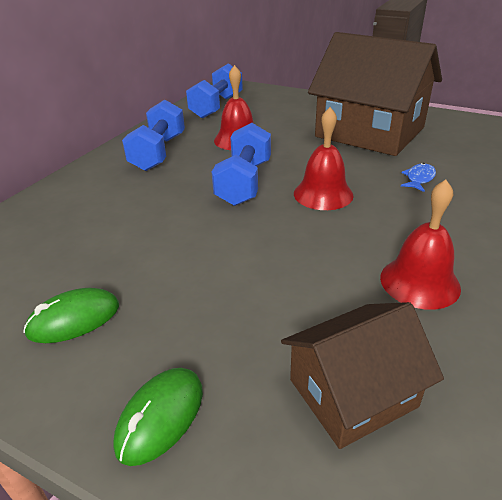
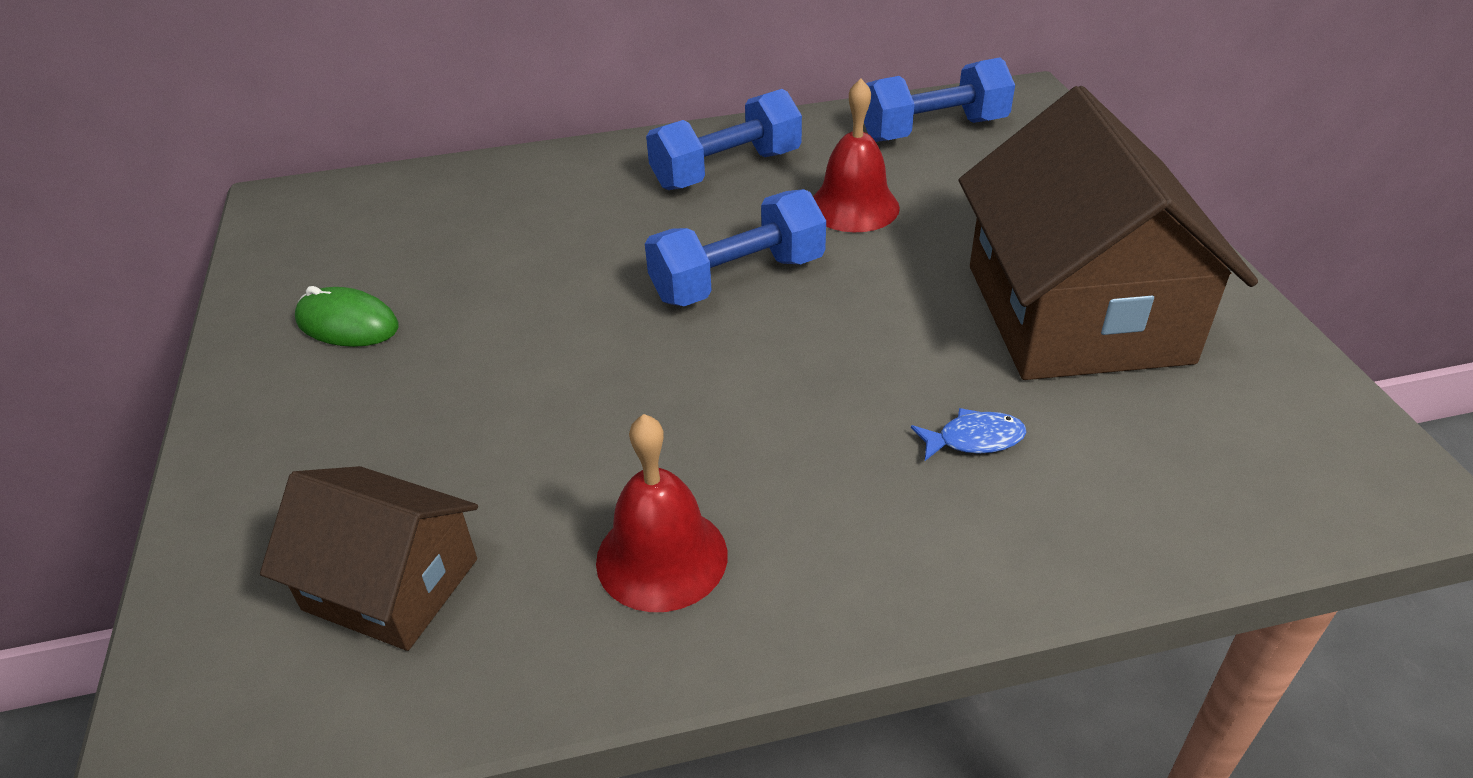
camera: 50 degrees right, 5 degrees up
green mouse [113,368,203,466] -> none
red bell [294,107,354,210] -> none

